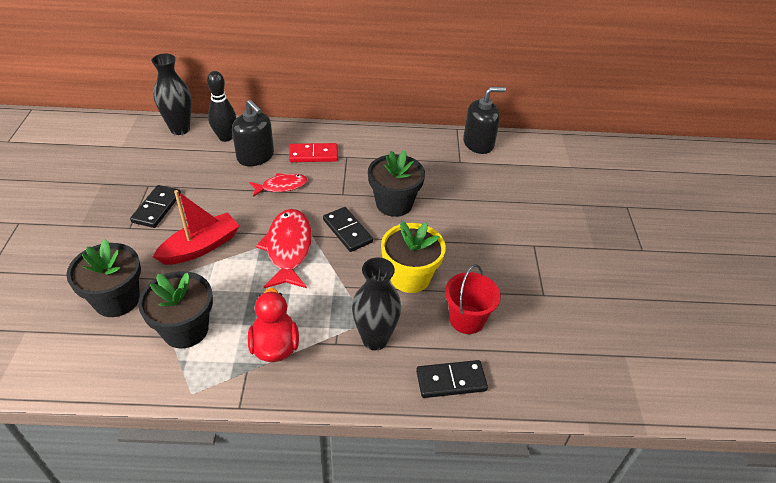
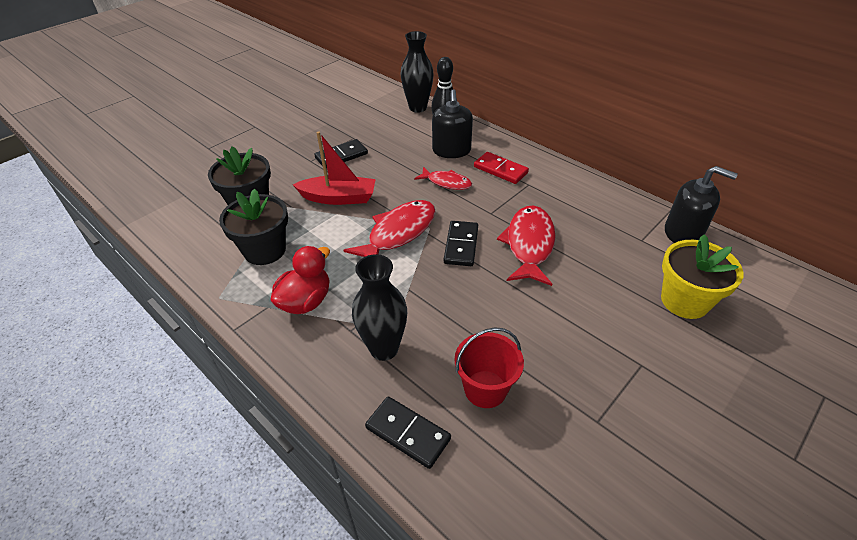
camera: 45 degrees right, 0 degrees up
black flower pot [368,150,425,217] -> red fish [497,206,556,286]
yellow flower pot [381,221,446,293] -> yellow flower pot moved to [661,234,743,319]

